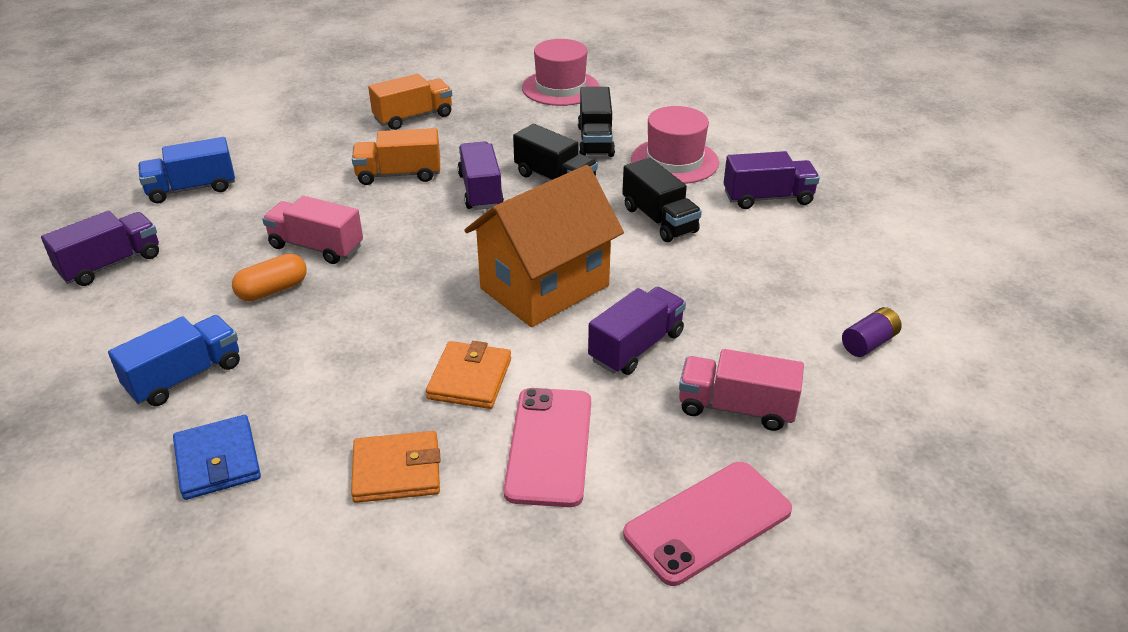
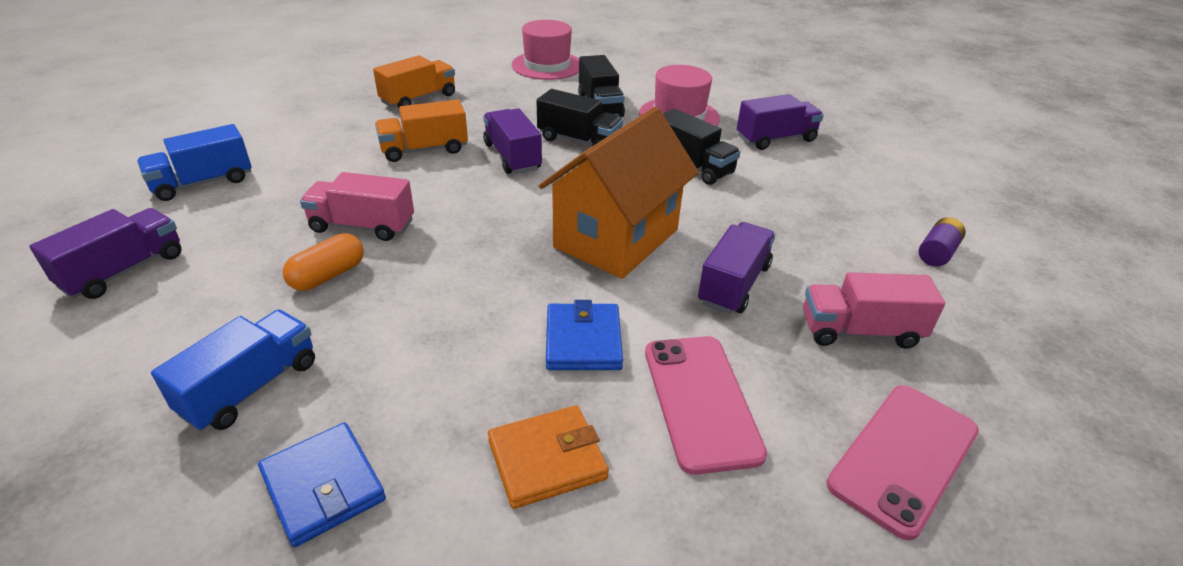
camera: 15 degrees left, 0 degrees up
orange wallet [426,341,511,409] -> blue wallet [546,300,623,370]

